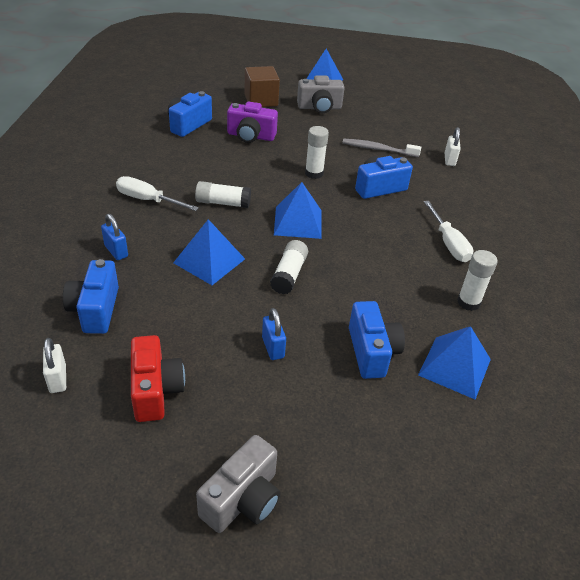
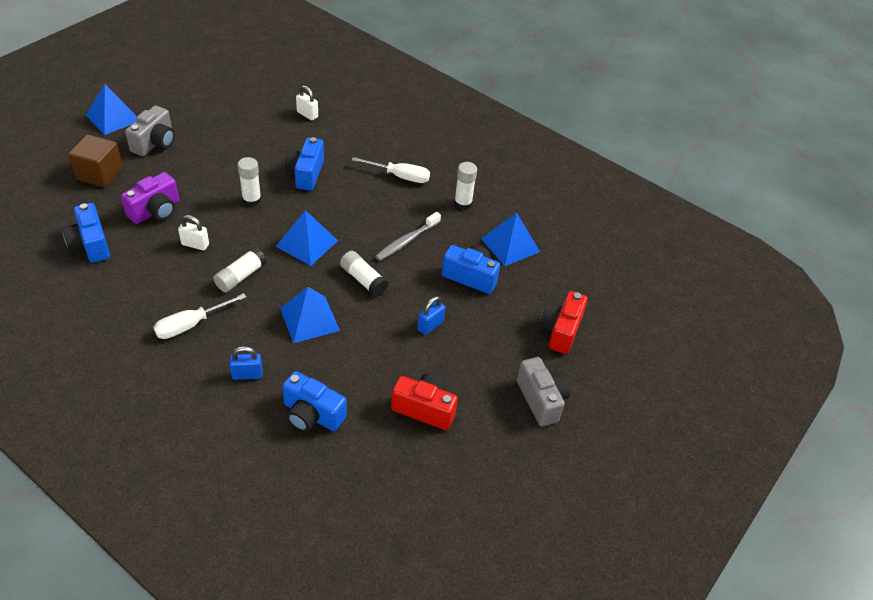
camera: 60 degrees left, 5 degrees up
white padlock [43,338,66,393] -> white padlock moved to [178,215,209,251]
blue padlock [262,308,286,360] -> blue padlock turned 60 degrees counterclockwise [417,296,445,335]
grey toothbrush [342,139,421,157] -> grey toothbrush moved to [375,212,441,261]
none -> red camera [539,291,588,354]

